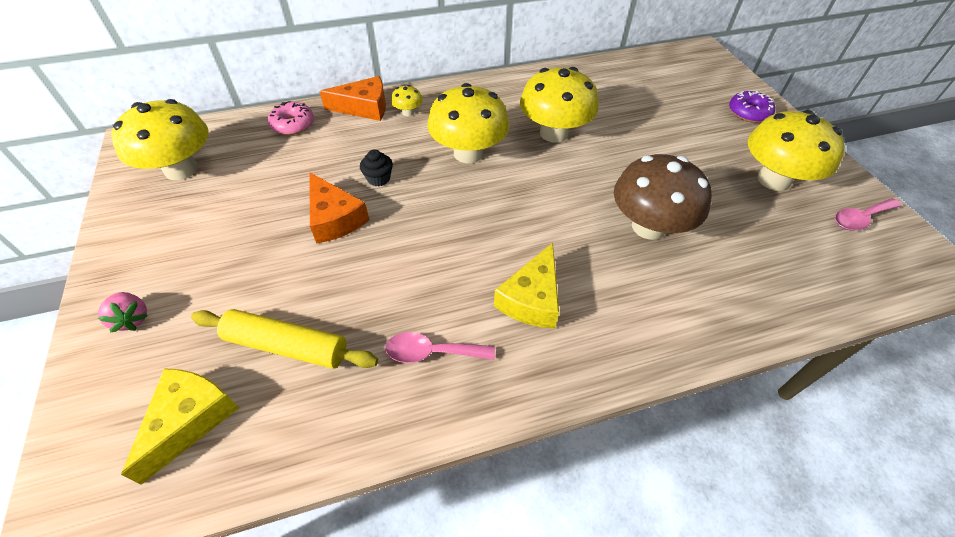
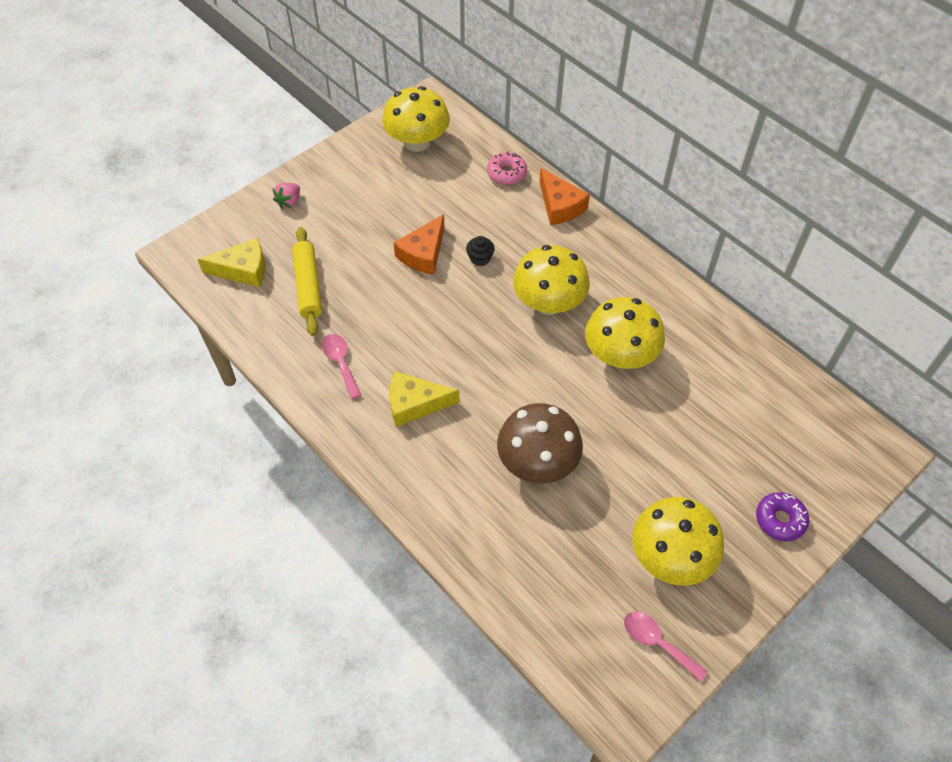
camera: 65 degrees right, 5 degrees up
yellow mushroom [391,85,423,116] -> none

